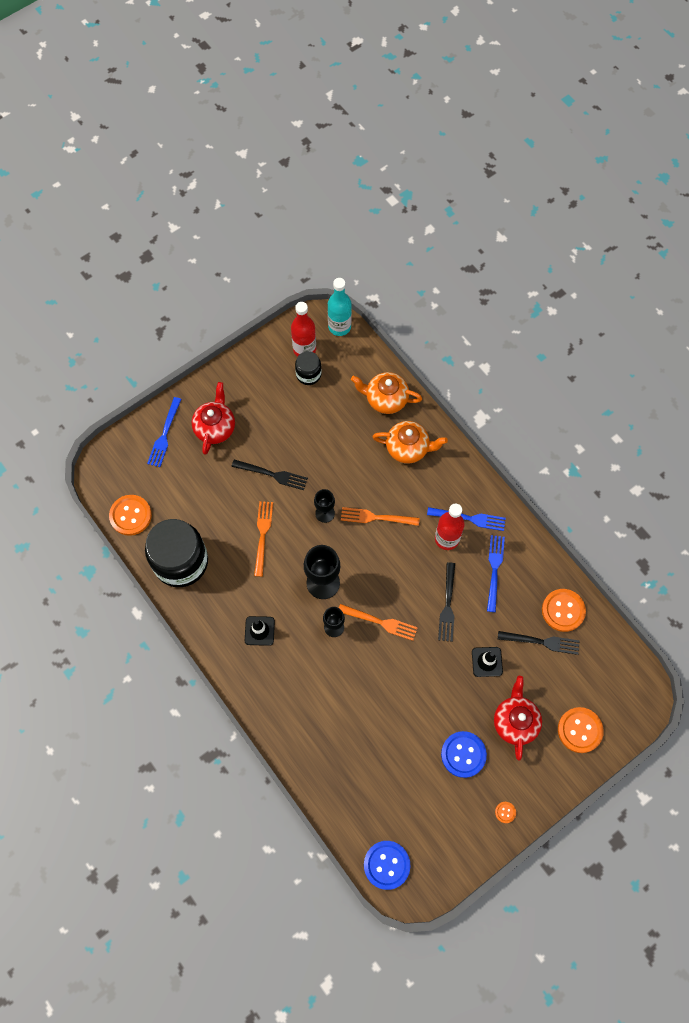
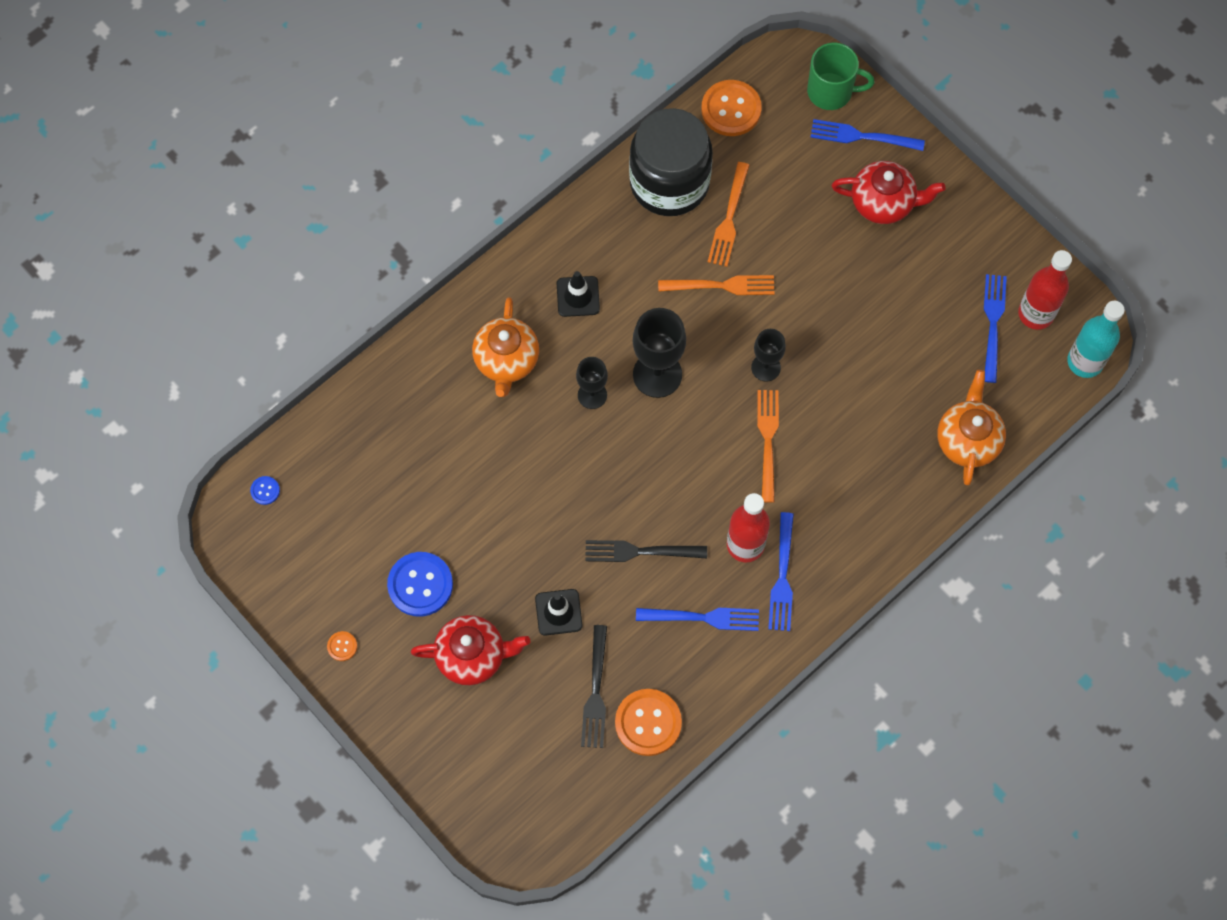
camera: 85 degrees right, 0 degrees up
black fork [231,459,308,490] -> none
black jar [295,351,322,385] -> blue fork [984,274,1007,383]
orange fork [339,604,418,641] -> orange fork moved to [708,162,749,267]
blue button [364,841,410,890] -> blue button [250,476,280,505], size x0.45
orange teapot [372,421,448,464] -> orange teapot moved to [472,297,539,397]
orange button [558,707,604,753] -> none
none -> green mug [807,43,875,110]

